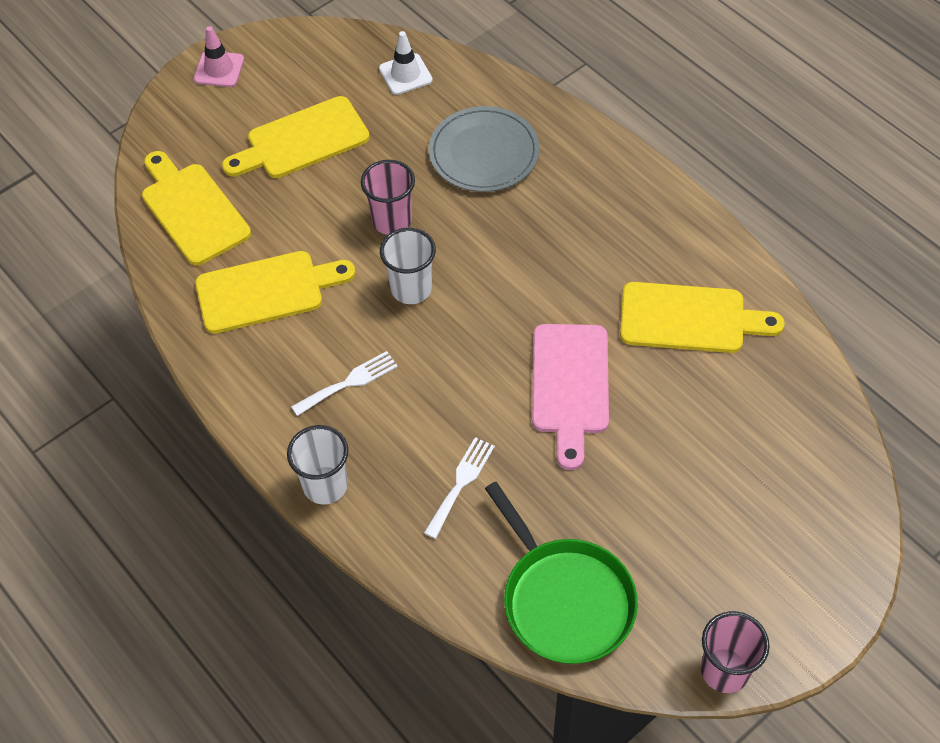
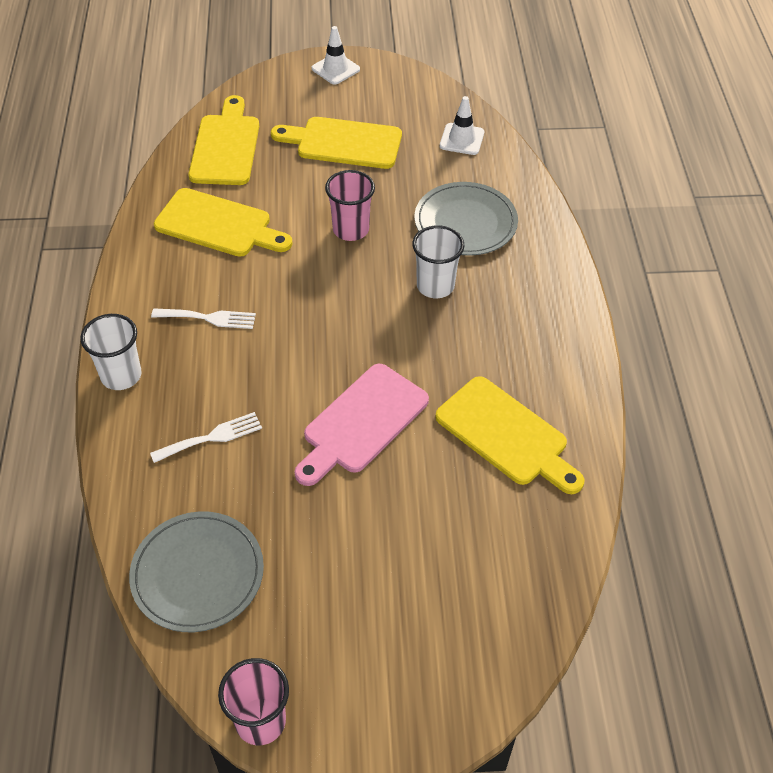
camera: 35 degrees right, 5 degrees down
pink traffic cone [194,26,244,87] -> white traffic cone [312,26,360,85]
white cup [380,228,436,304] -> white cup moved to [412,225,465,298]
green pan [485,482,638,664] -> grey plate [129,512,264,632]

